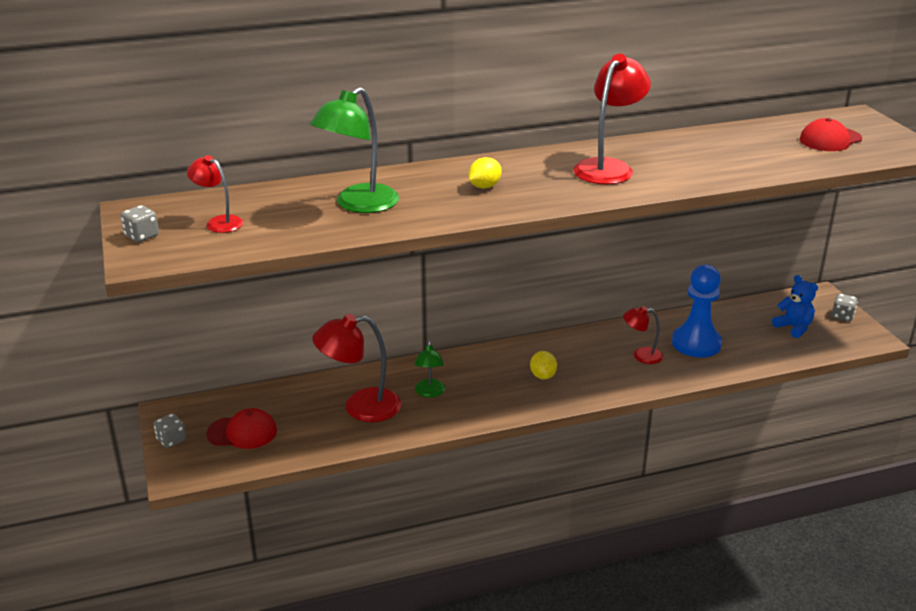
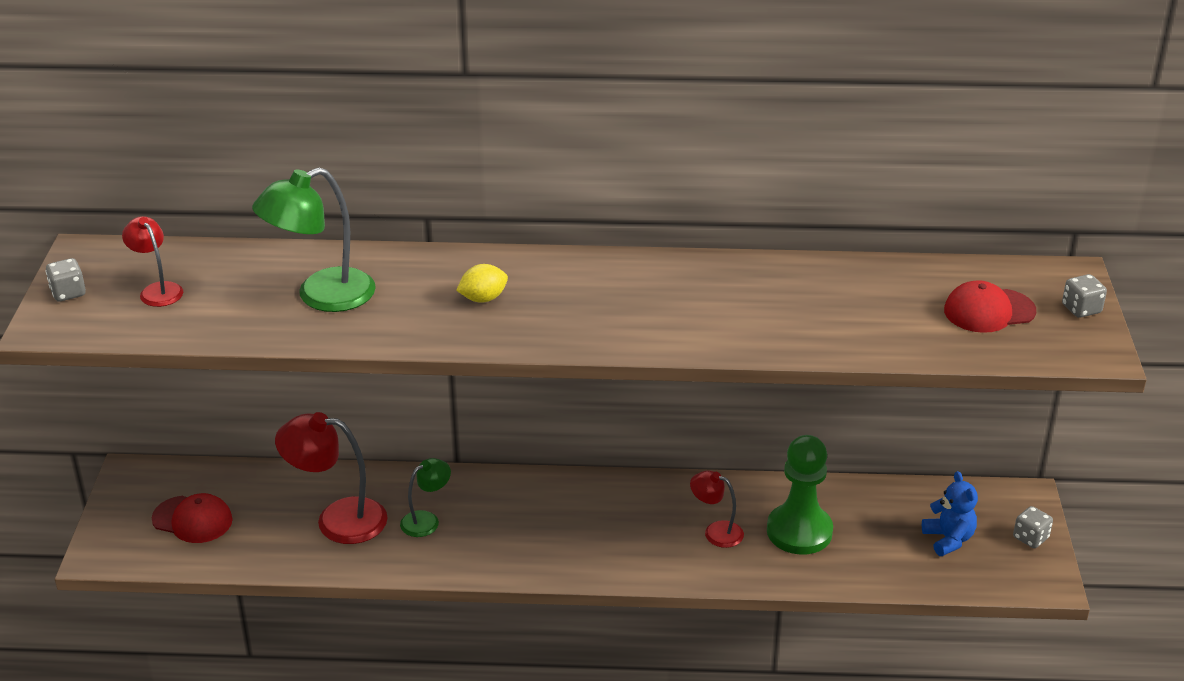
camera: 20 degrees right, 5 degrees up
grey dice [154,413,186,448] -> grey dice moved to [1062,274,1107,318]
green lamp [414,341,445,398] -> green lamp turned 150 degrees counterclockwise [400,458,451,537]
yellow lemon [530,351,557,379] -> none
red lamp [574,54,651,184] -> none
blue pawn [672,265,722,358] -> green pawn [767,435,833,554]

